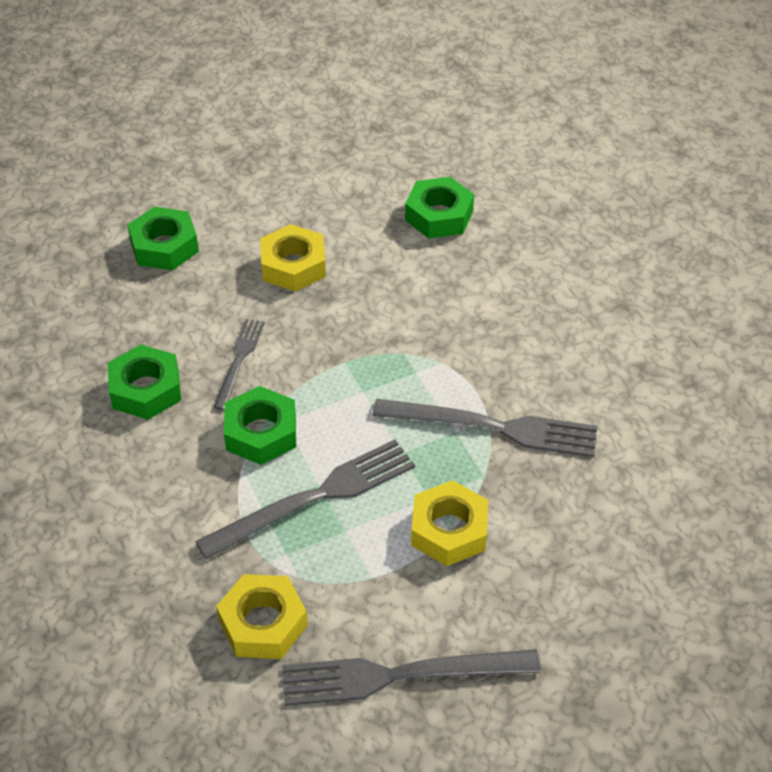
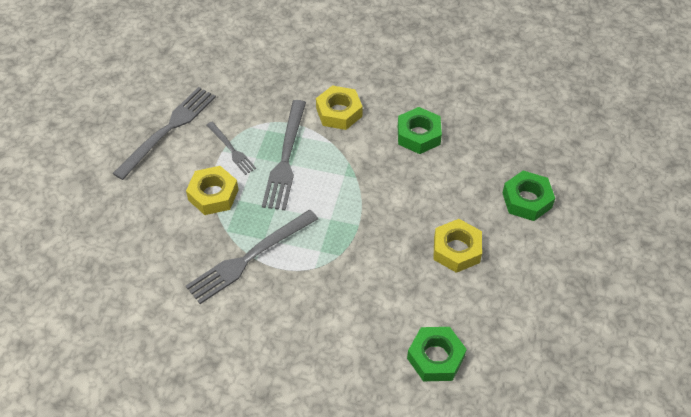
camera: 130 degrees right, 5 degrees up
grey fork [213,319,265,410] -> grey fork moved to [206,122,256,175]
yellow nut [216,574,308,659] -> yellow nut moved to [316,85,363,130]
green nut [224,386,296,465] -> none

